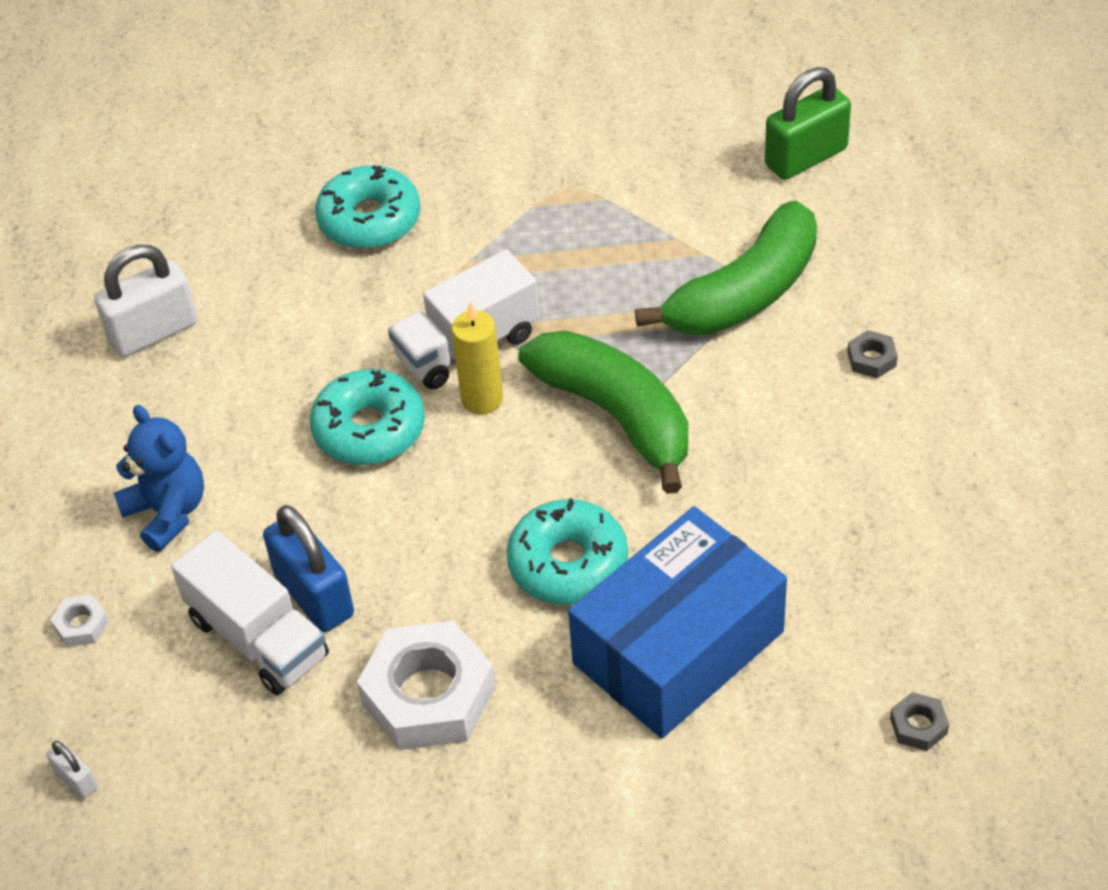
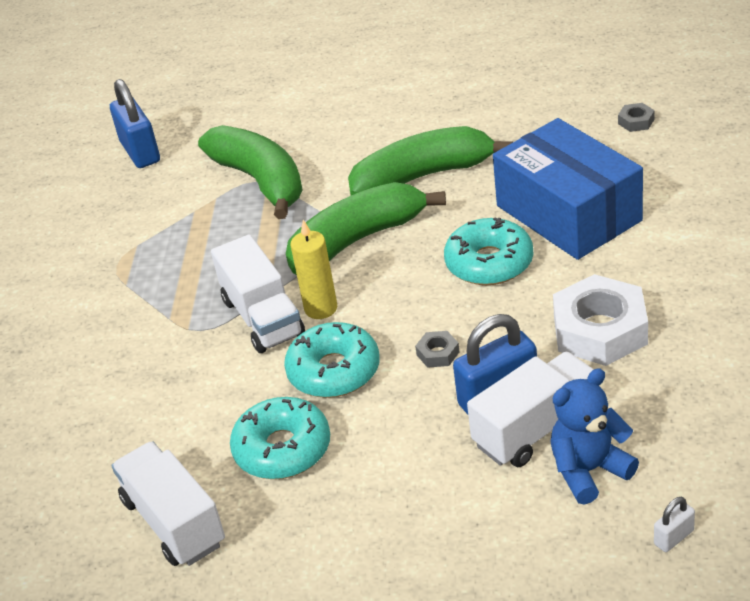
camera: 80 degrees left, 10 degrees down
white nut [50,594,109,647] -> none
white padlock [94,245,198,357] -> white truck [111,441,225,566]
blue teddy bear [113,405,204,552] -> blue teddy bear moved to [551,368,639,505]
turquoise donut [315,165,421,249] -> turquoise donut moved to [230,397,330,479]
green padlock [765,67,851,180] -> blue padlock [110,79,160,168]
grey nut [847,330,898,378] -> grey nut moved to [415,331,460,368]
none -> green banana [348,126,513,195]

